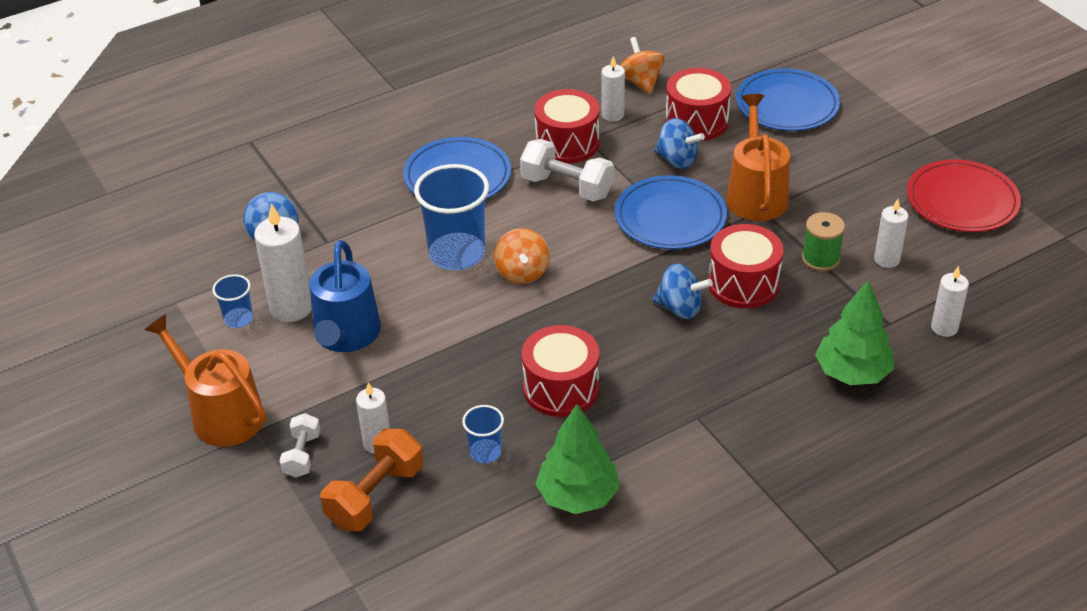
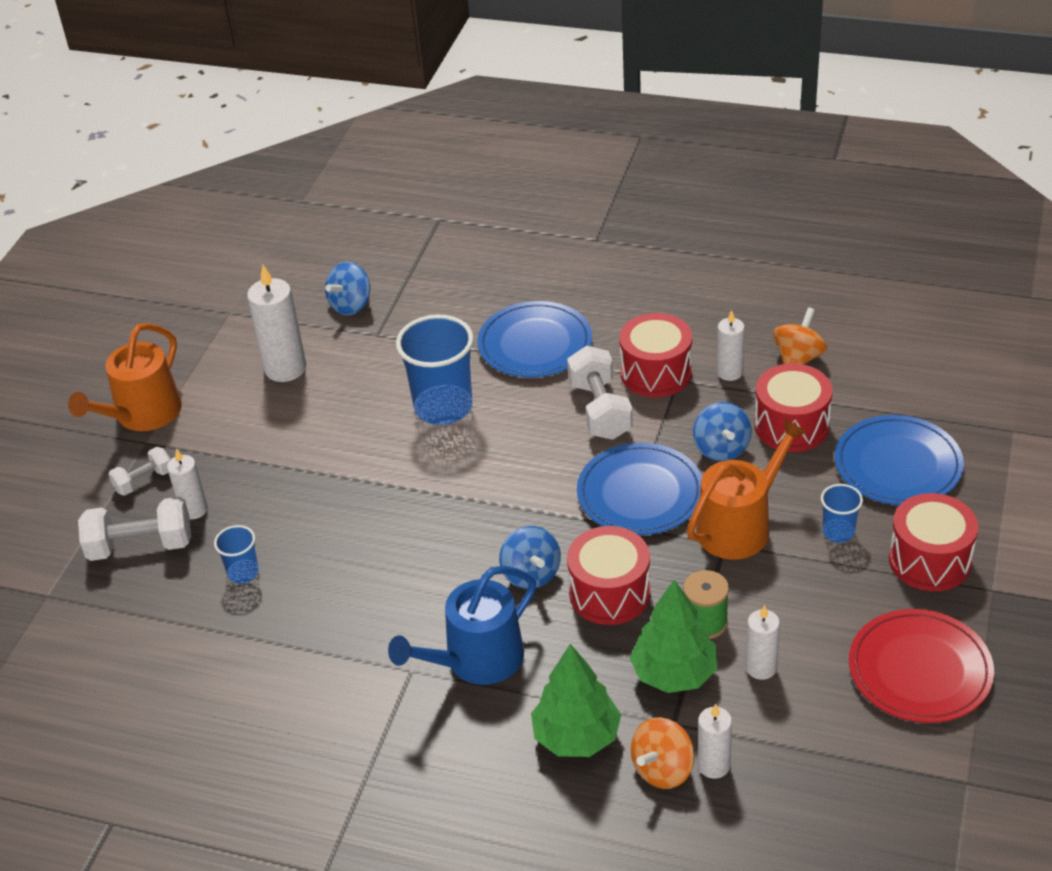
camera: 50 degrees right, 0 degrees up
orange watering can [145,314,266,447] -> orange watering can turned 150 degrees counterclockwise [68,323,182,431]
blue cup [212,274,253,328] -> blue cup moved to [821,484,863,543]
blue watering can [310,240,381,352] -> blue watering can moved to [388,566,536,685]
orange dumbbell [321,428,423,531] -> white dumbbell [78,497,191,561]
orange spinning top [494,228,550,284] -> orange spinning top moved to [631,717,695,789]
red drum [522,325,599,417] -> red drum moved to [889,493,978,591]
green tree [535,404,620,514] -> green tree moved to [630,580,717,693]

